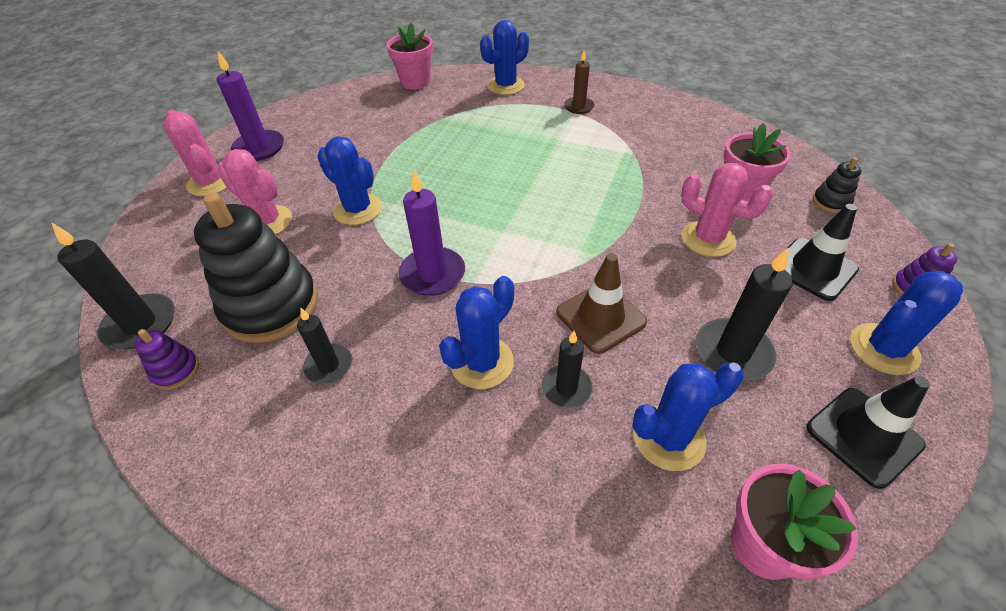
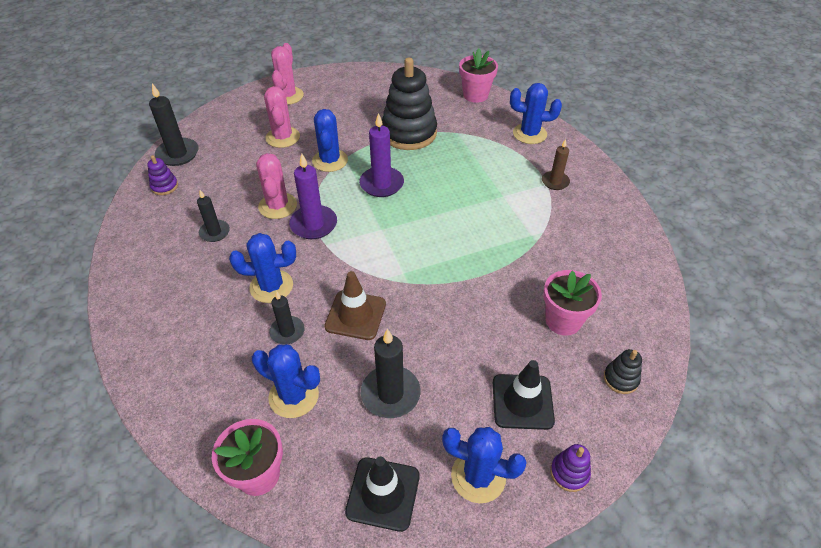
camera: 45 degrees right, 0 degrees up
black stacking toy [194,193,318,343] -> black stacking toy moved to [382,58,437,150]
purple candle [217,51,284,161] -> purple candle moved to [359,113,404,197]
pink cactus [681,163,773,257] -> pink cactus moved to [256,153,297,219]

